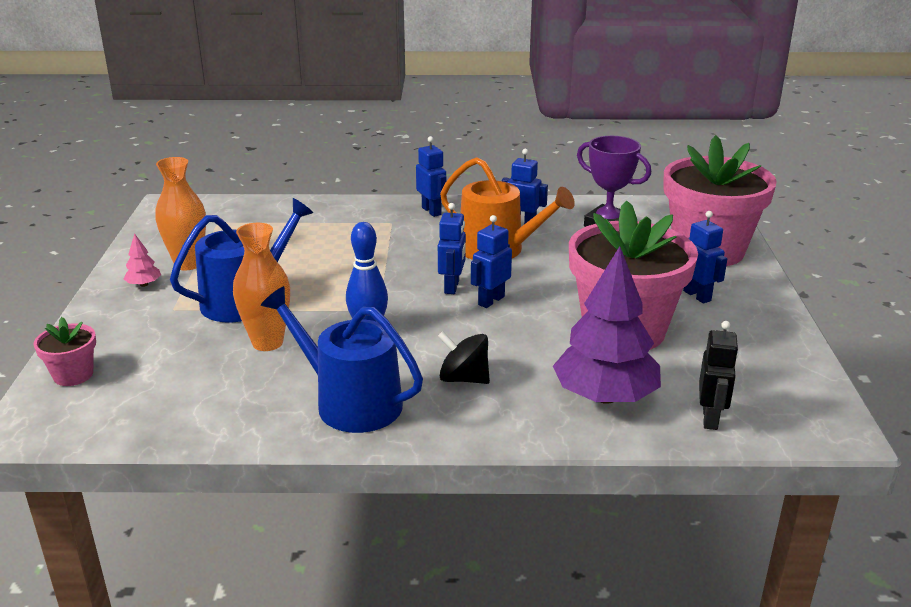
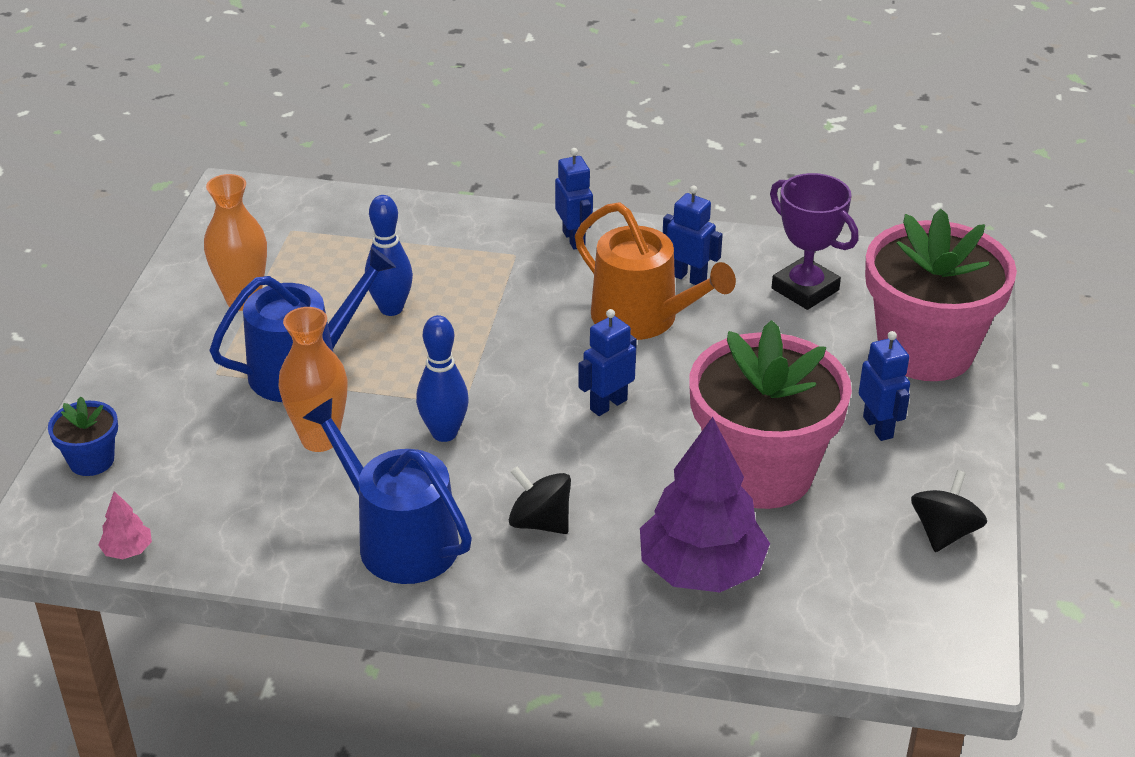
camera: 10 degrees right, 10 degrees up
pink flower pot [34,317,96,386] -> blue flower pot [48,396,118,476]
pink tree [124,233,161,287] -> pink tree moved to [98,491,152,559]
blue robot [438,203,466,294] -> none
black robot [699,321,739,430] -> none
none -> blue bowling pin [365,195,413,316]
none -> black spinning top [911,470,987,552]

